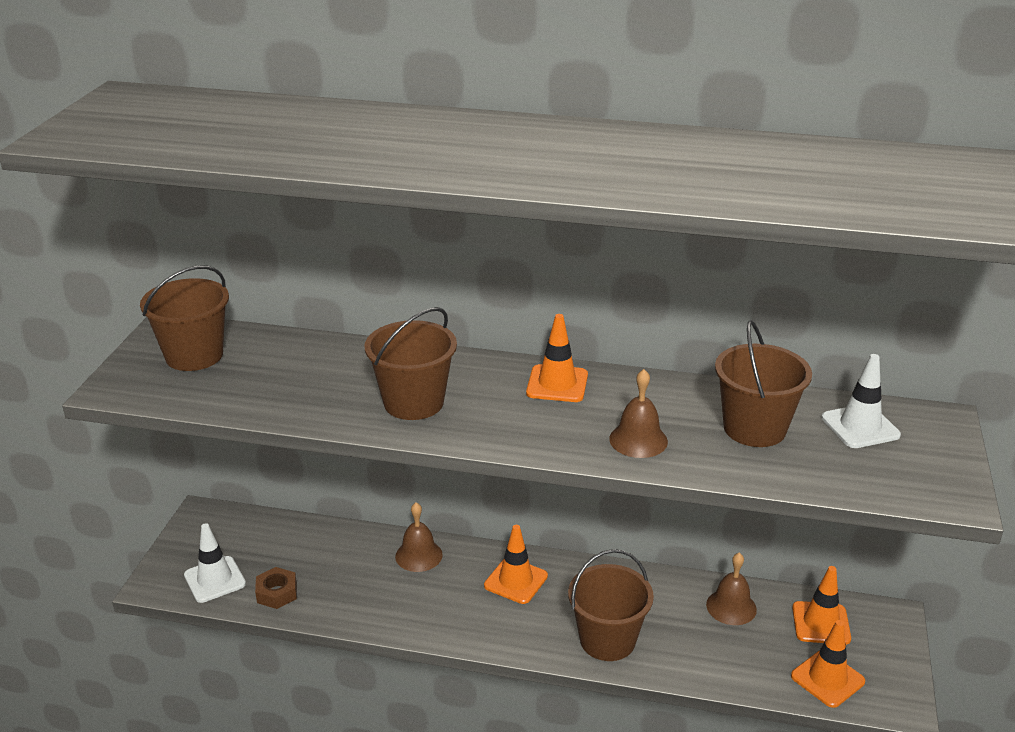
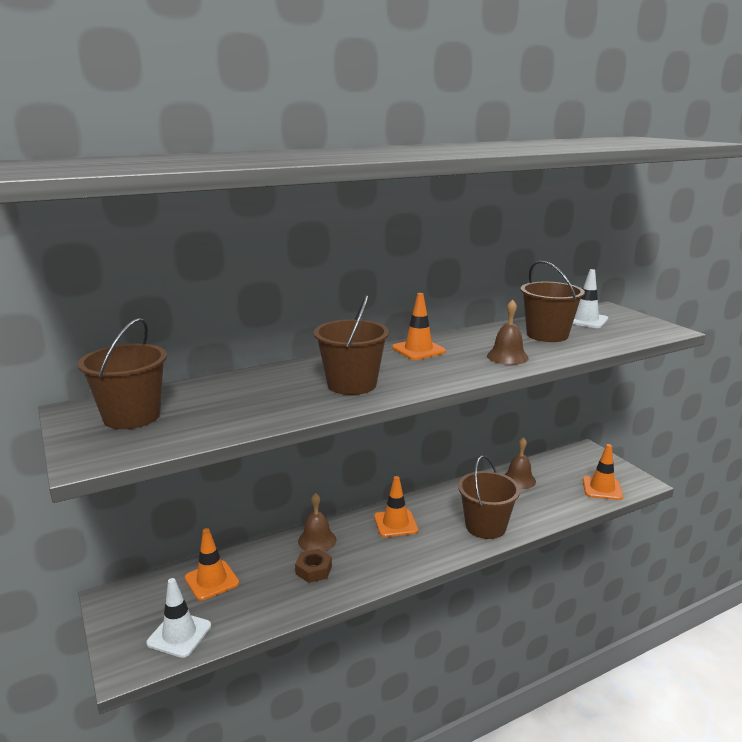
camera: 40 degrees left, 10 degrees down
brown nut [255,567,297,609] -> brown nut moved to [295,549,332,583]
orange traffic cone [792,566,851,645] -> orange traffic cone moved to [185,528,239,601]

